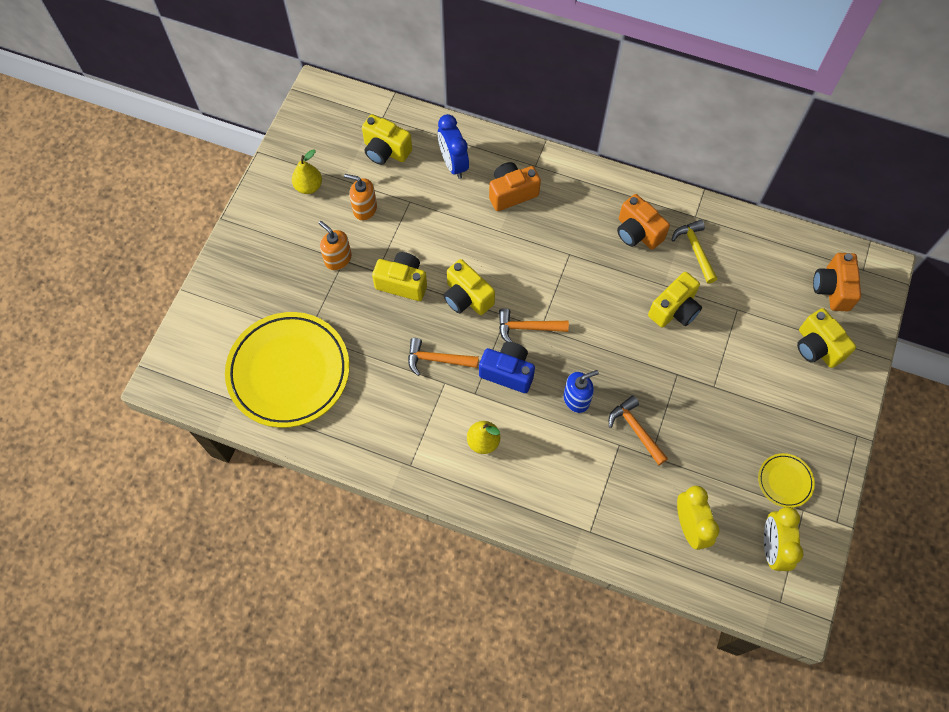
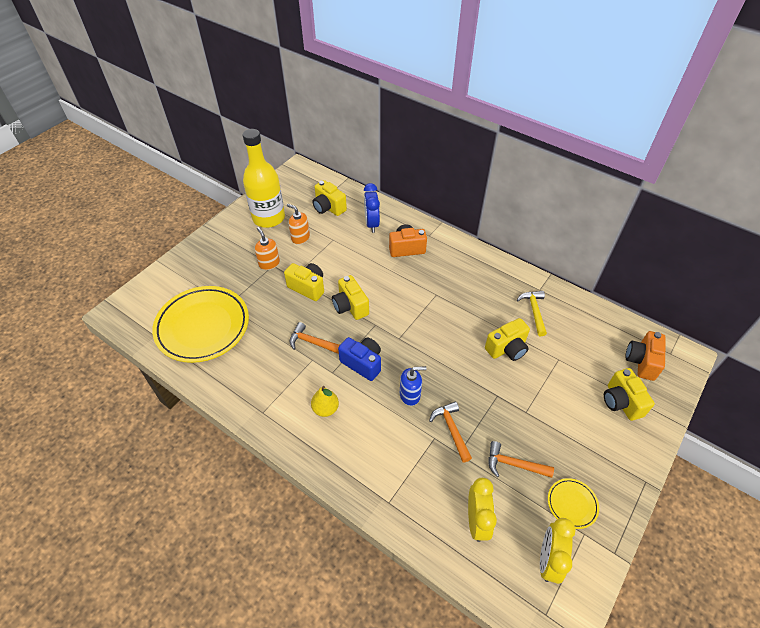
camera: 15 degrees right, 15 degrees down
yellow pear [292,149,322,194] -> yellow bottle [243,129,285,228]
orange hammer [499,308,569,342] -> orange hammer moved to [488,441,554,478]
orange camera [617,194,670,249] -> none

